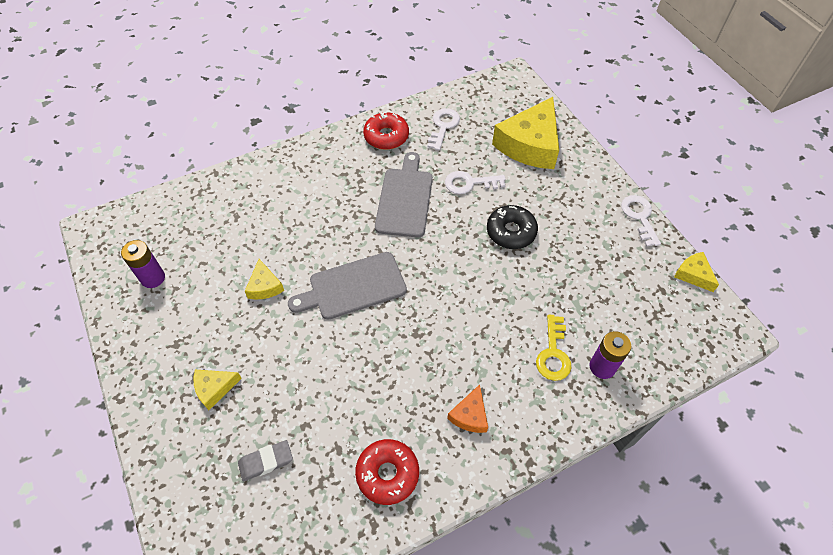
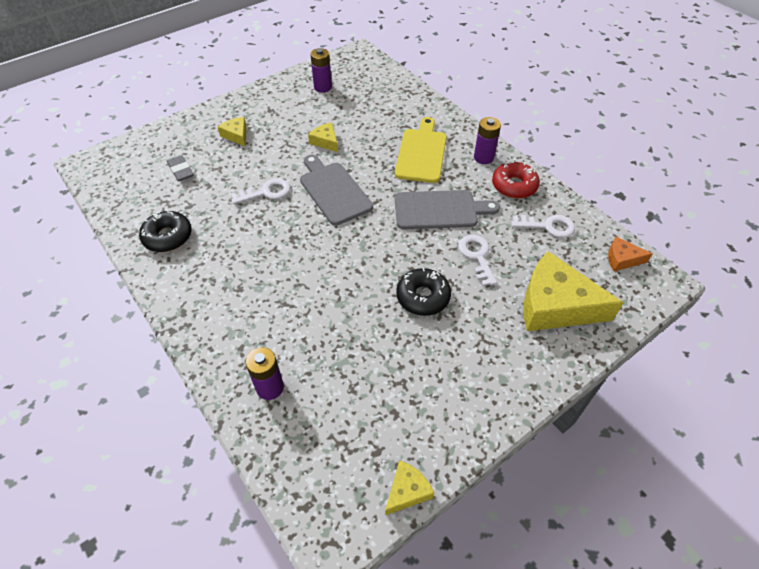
camera: 80 degrees right, 5 degrees down
yellow cheese [245,259,284,300] -> yellow cheese turned 75 degrees clockwise [308,123,338,152]
red donut [355,439,419,505] -> black donut [139,211,192,252]
orange cheese [447,384,488,433] -> orange cheese moved to [608,236,652,272]
yellow key [536,315,571,381] -> none
white key [621,195,661,247] -> white key moved to [231,178,290,204]
none -> yellow cutting board [395,117,447,183]
none -> purple battery [474,117,501,164]

